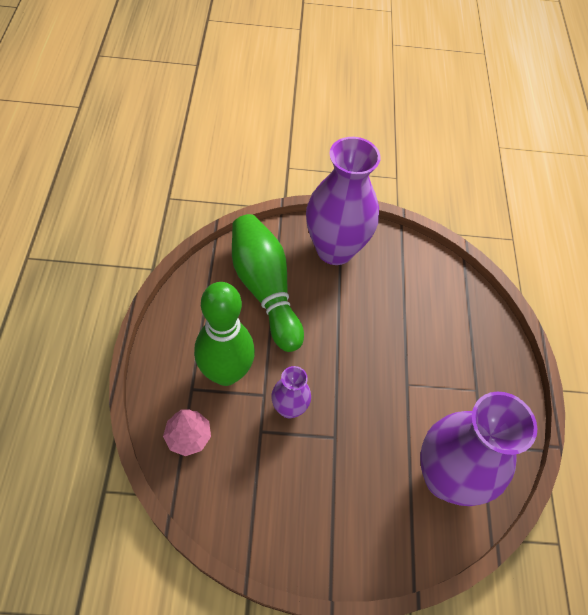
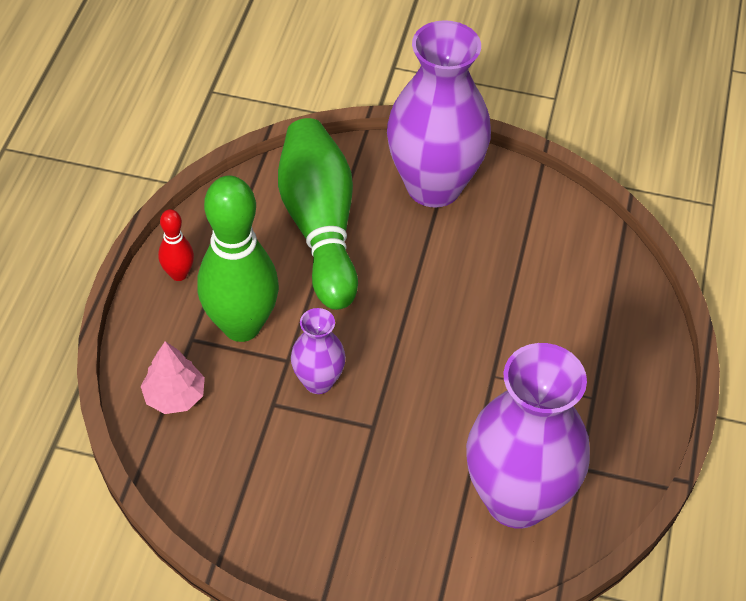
camera: 15 degrees right, 5 degrees down
none -> red bowling pin [158,209,194,281]

